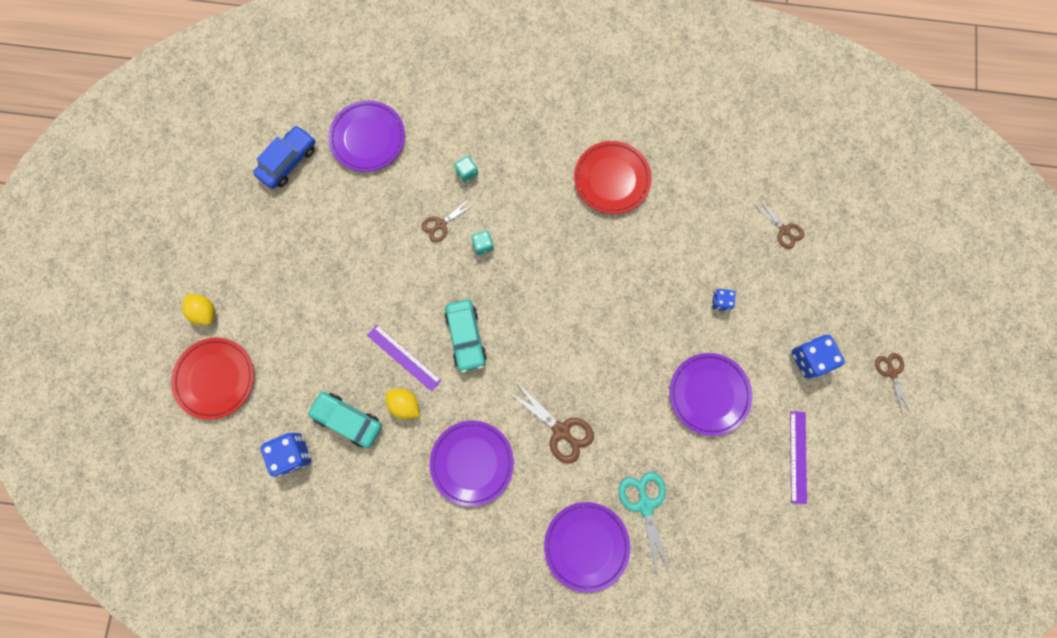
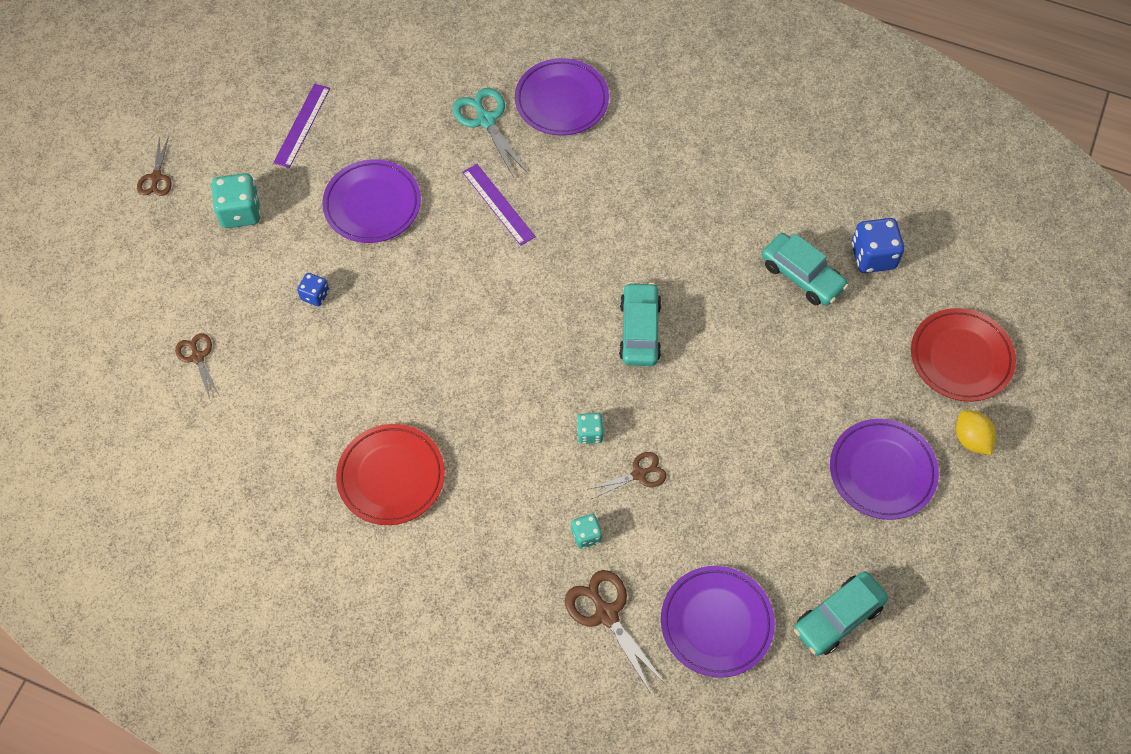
camera: 165 degrees left, 15 degrees down
blue car [253,125,315,189] -> turquoise car [794,572,888,656]
purple ruler [367,325,442,392] -> purple ruler moved to [462,164,536,246]
yellow lemon [386,389,420,419] -> none
purple plate [430,420,514,507] -> purple plate moved to [830,419,939,520]
brown scissors [509,384,594,464] -> brown scissors moved to [565,570,665,693]
turquoise scissors [618,472,670,576] -> turquoise scissors turned 150 degrees clockwise [453,88,527,178]
blue dice [791,335,845,379] -> turquoise dice [212,173,261,228]

